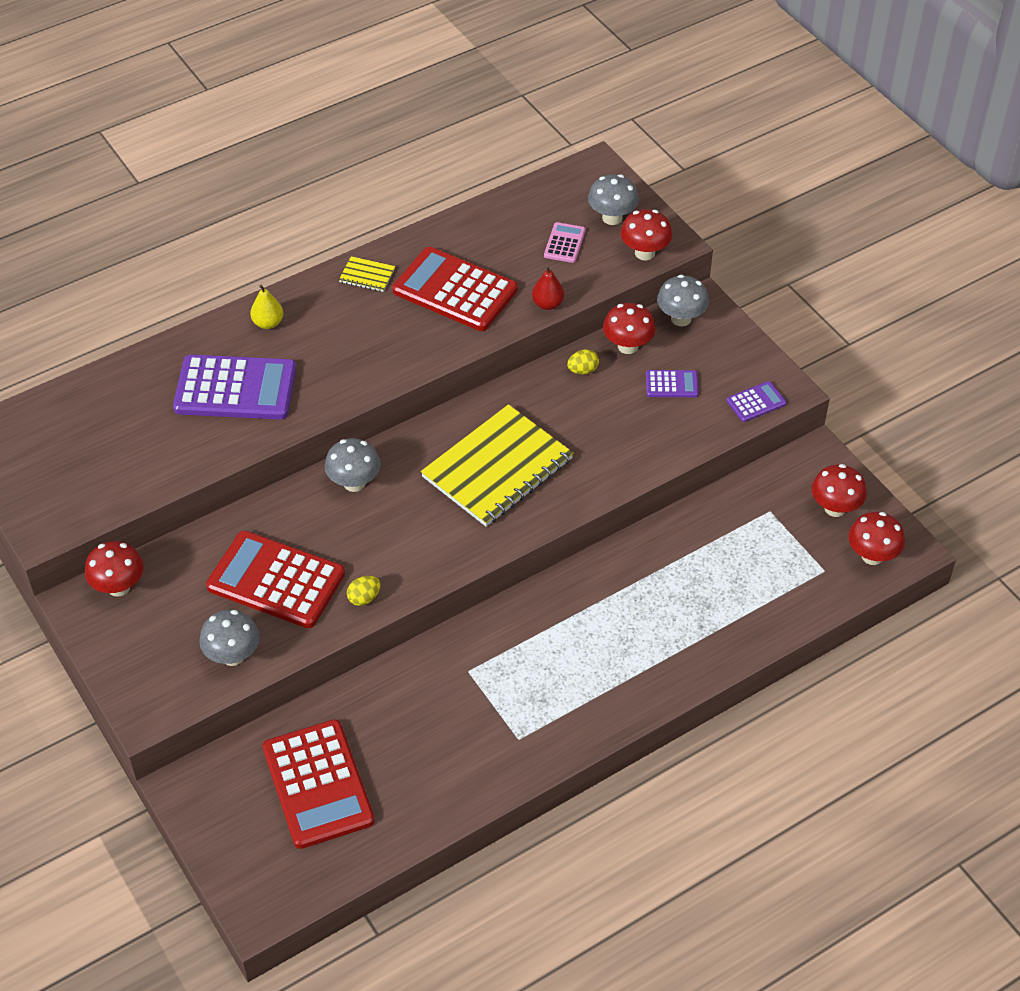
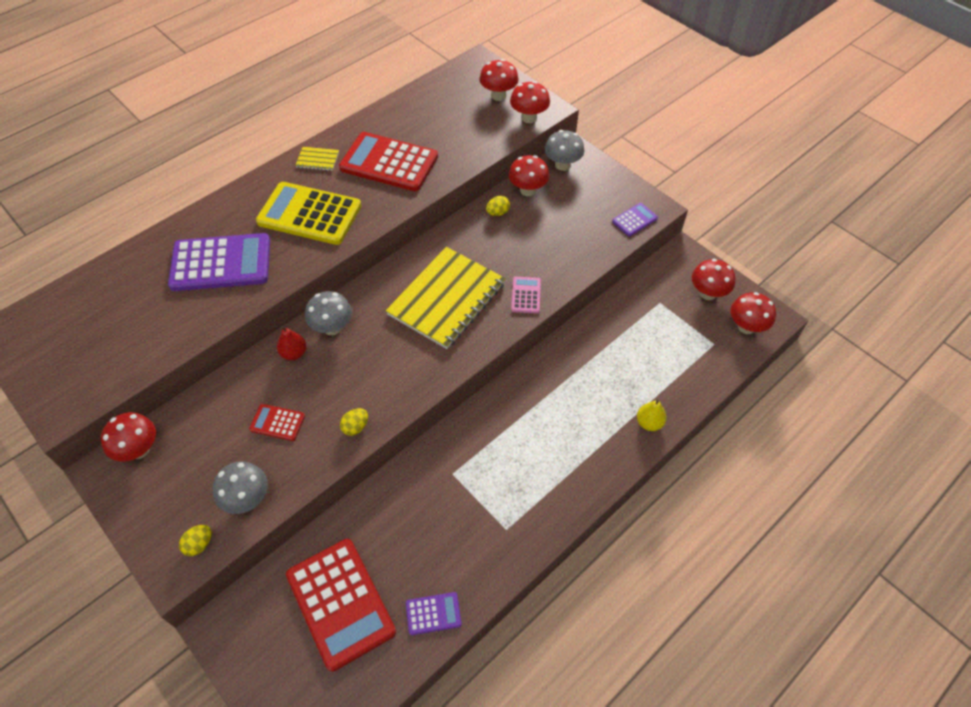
camera: 10 degrees left, 5 degrees up
red calculator [206,530,345,628] -> red calculator [249,404,305,441], size x0.47
yellow pear [250,285,283,329] -> yellow pear moved to [637,400,667,431]
red pear [532,266,564,310] -> red pear moved to [277,326,307,361]
pink calculator [544,222,586,263] -> pink calculator moved to [511,277,541,314]
grey mushroom [588,174,639,225] -> red mushroom [479,59,519,101]
purple calculator [646,370,699,397] -> purple calculator moved to [406,592,462,635]
none -> yellow egg [179,525,212,556]
none -> yellow calculator [256,182,361,245]

